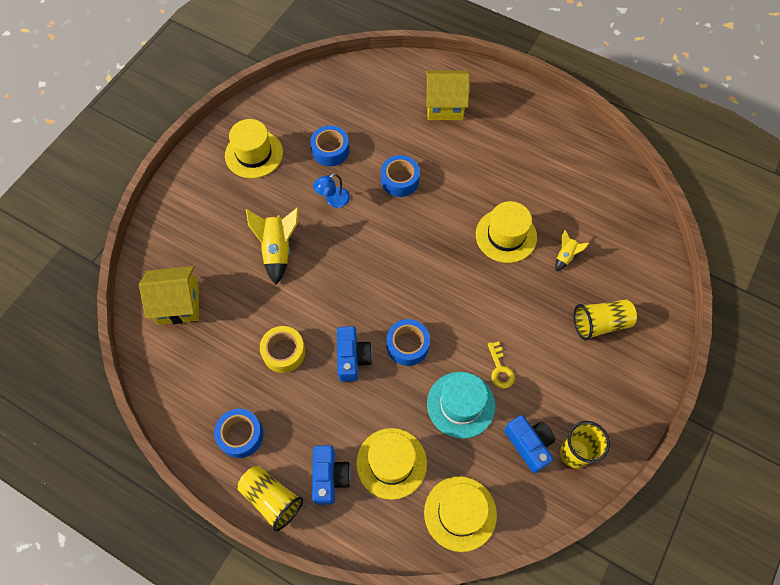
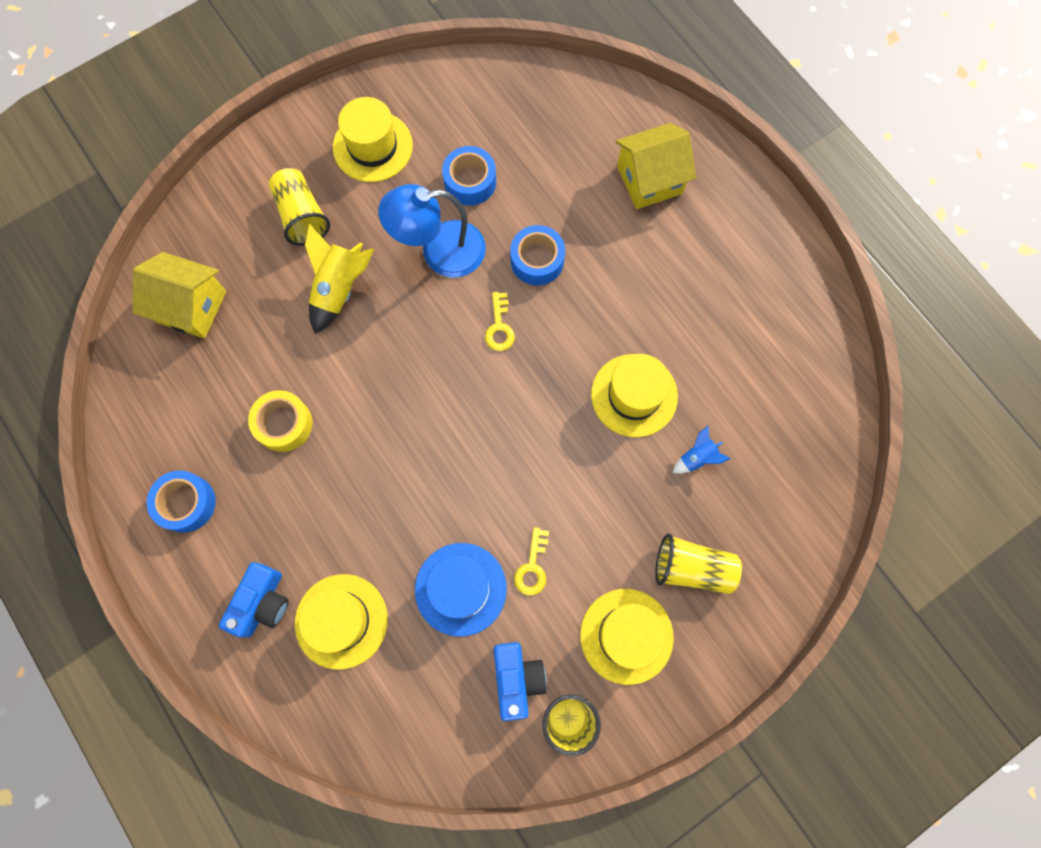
camera: 25 degrees right, 10 degrees up
yellow cup [238,466,303,531] -> yellow cup moved to [269,168,330,246]
blue lamp [313,173,350,208] -> blue lamp [378,184,486,278], size x1.89
blue camera [337,326,373,382] -> none
blue tape [387,319,430,366] -> none
yellow hat [424,476,497,552] -> yellow hat moved to [580,589,674,685]
yellow house [426,70,470,120] -> yellow house turned 45 degrees counterclockwise [616,123,696,209]
turquoise hat [427,372,495,439] -> blue hat [415,543,507,637]
yellow rocket [555,230,589,271] -> blue rocket [673,426,731,474]
none -> yellow key [485,292,515,351]

